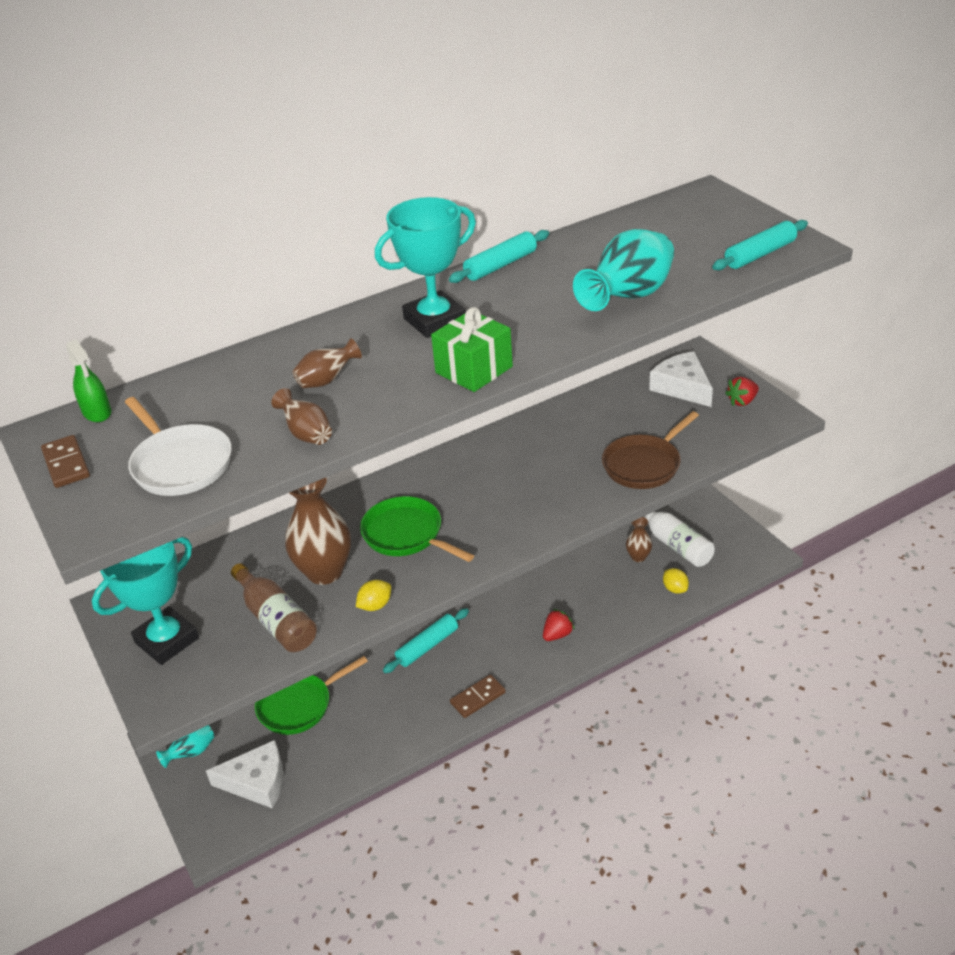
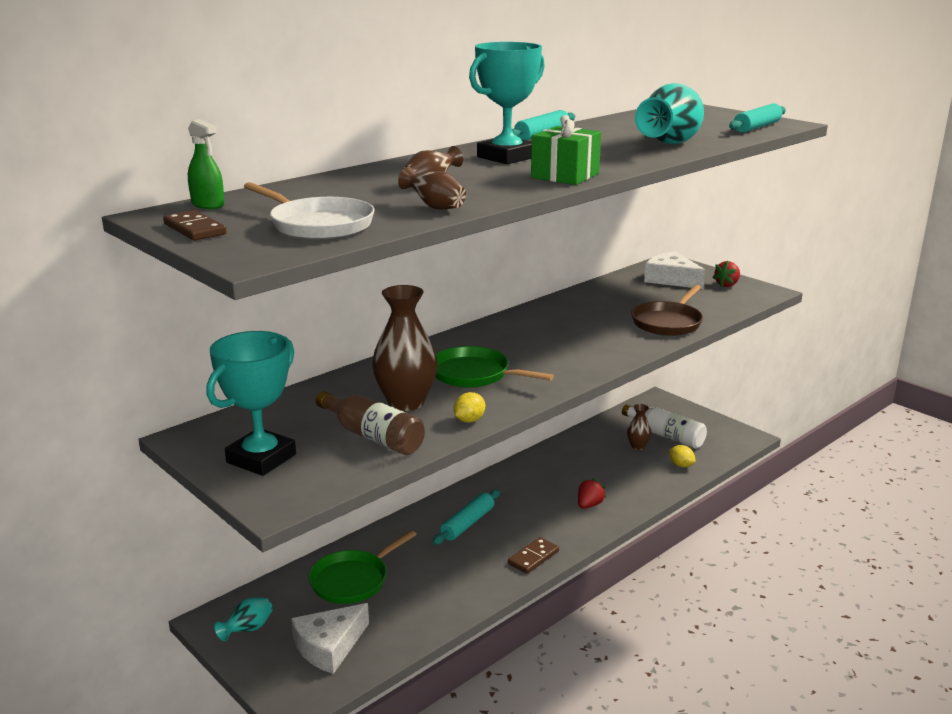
camera: 15 degrees left, 15 degrees down
white cheese [206,740,283,809] -> white cheese turned 150 degrees clockwise [291,603,369,674]

